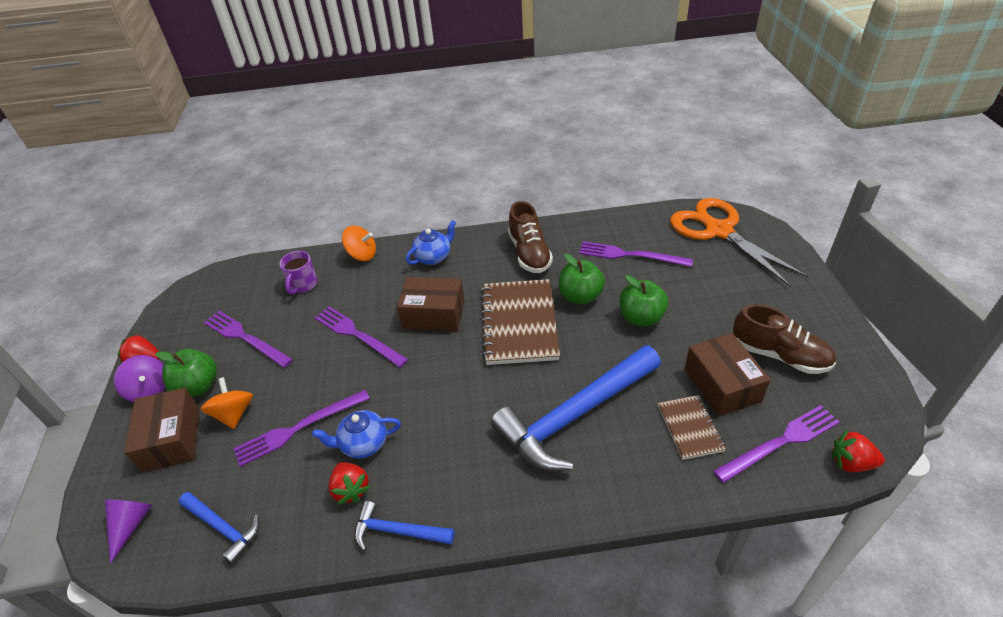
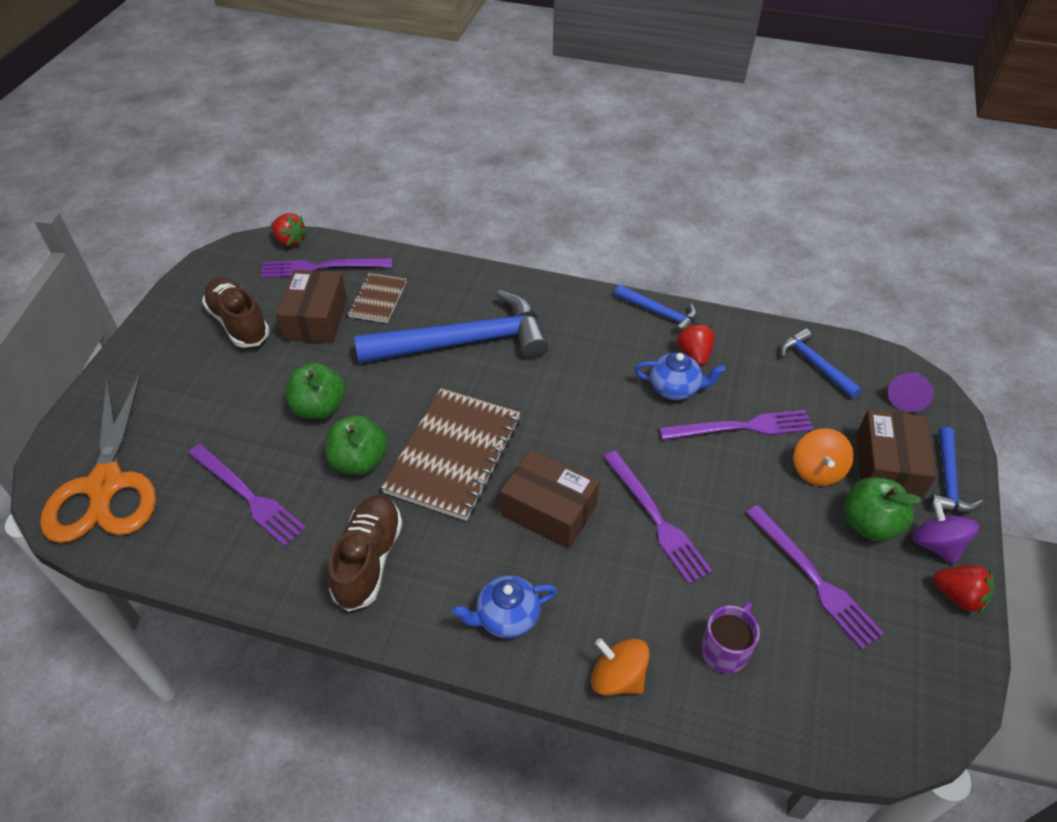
camera: 160 degrees left, 5 degrees up
none -> blue hammer [929,427,983,513]

